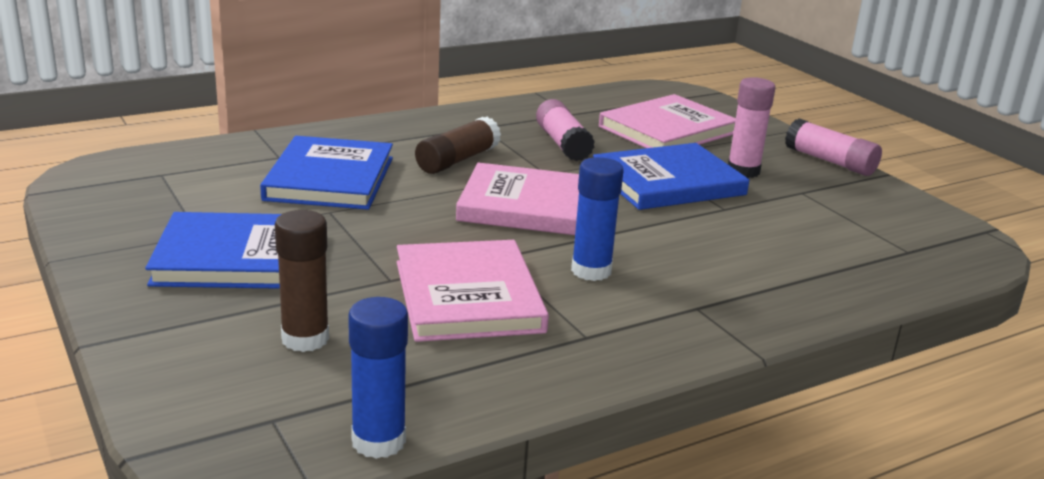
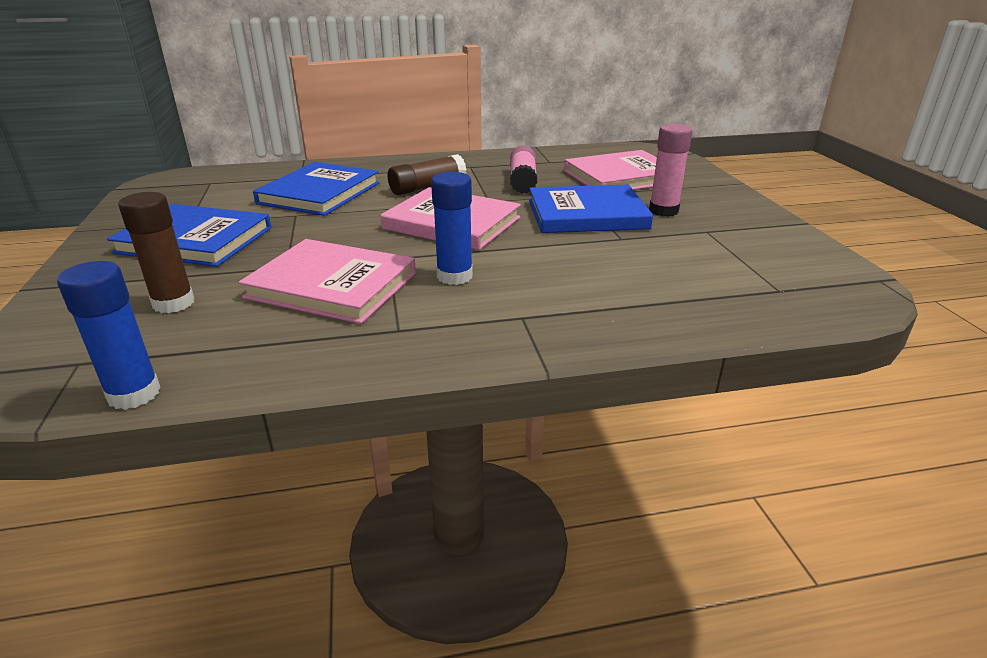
camera: 20 degrees right, 5 degrees up
pink book [397,240,549,342] -> pink book turned 75 degrees counterclockwise [239,239,416,324]
pink glue stick [785,118,882,176] -> none

